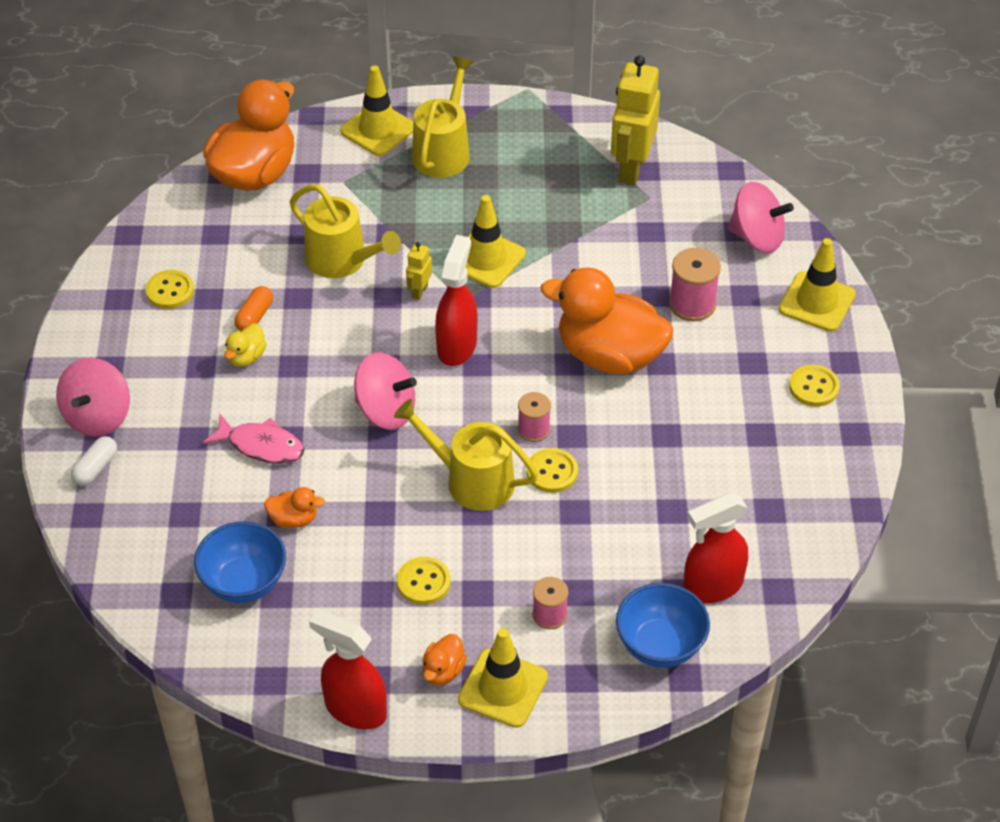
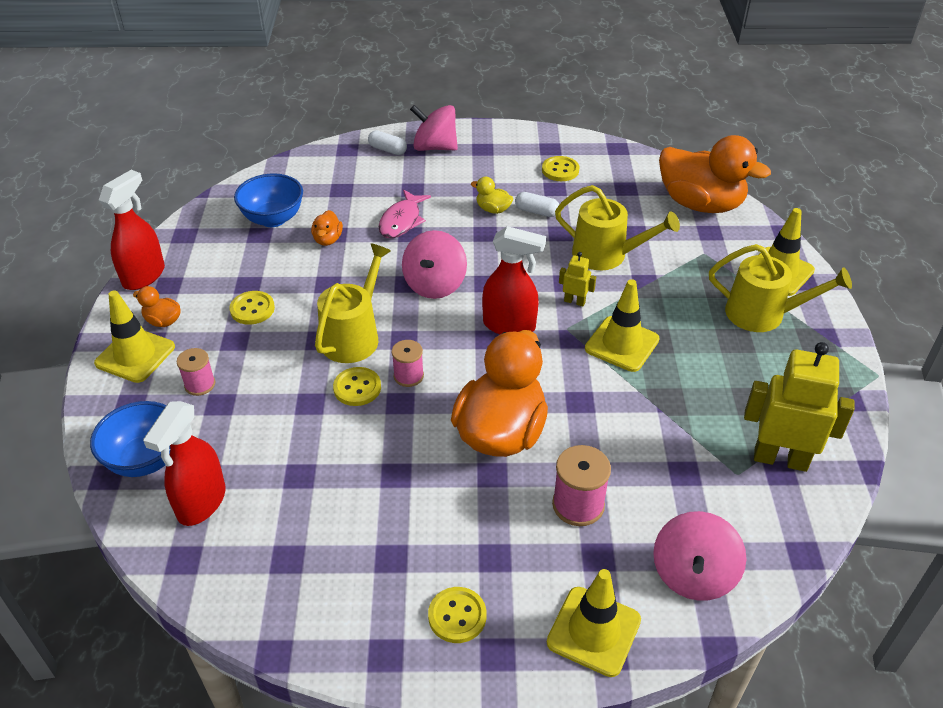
camera: 90 degrees right, 5 degrees down
orange capsule [234,286,273,331] -> white capsule [515,192,560,217]
yellow watering can [290,184,401,278] -> yellow watering can turned 105 degrees counterclockwise [555,185,680,270]
red spray bottle [683,493,748,604] -> red spray bottle turned 135 degrees counterclockwise [143,401,226,526]

